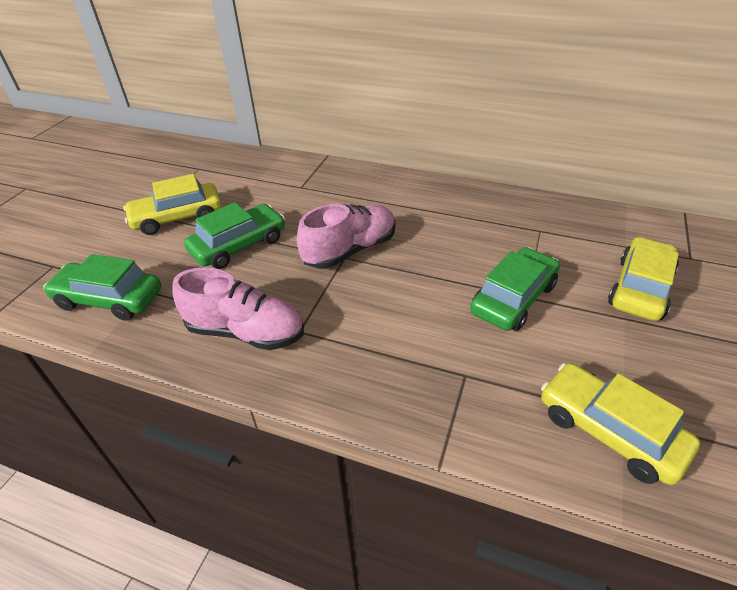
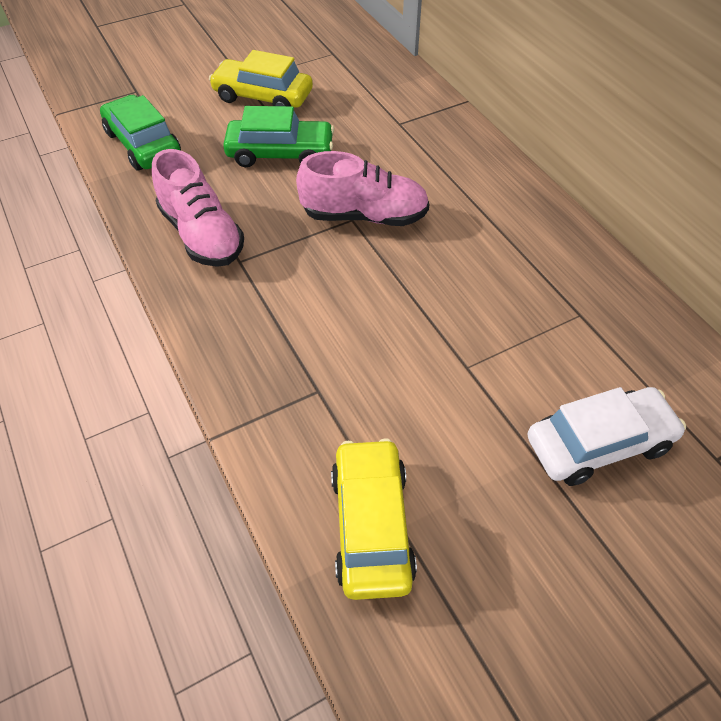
camera: 40 degrees right, 10 degrees up
green car [470,247,560,331] -> none
yellow car [608,237,679,321] -> white car [528,387,686,486]

